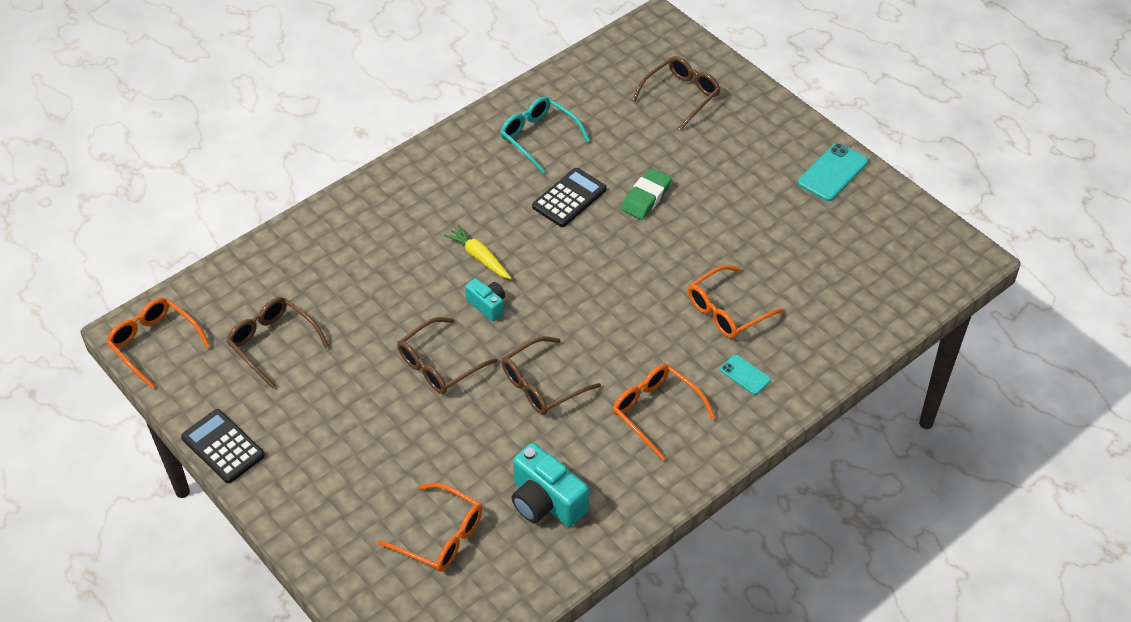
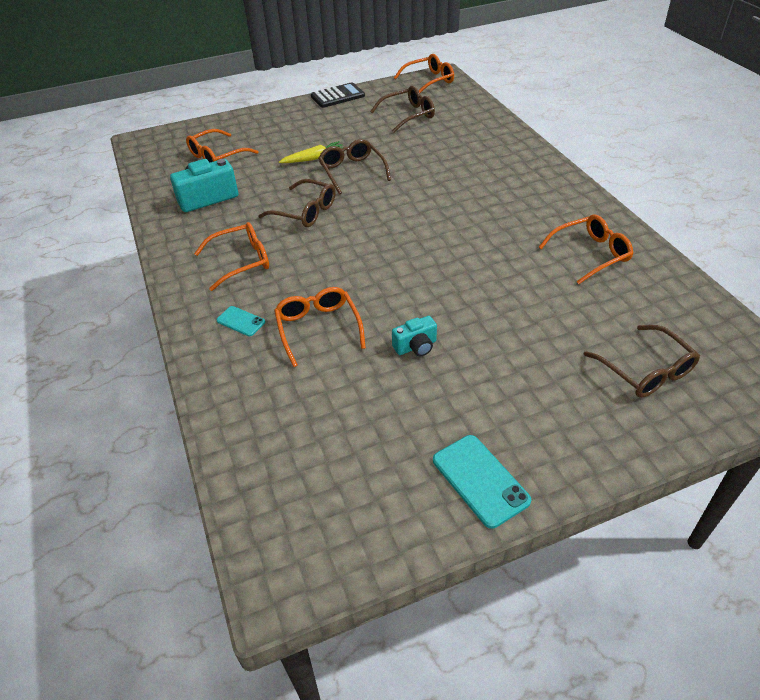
camera: 110 degrees right, 5 degrees down
yellow carrot [444,225,511,279] -> yellow carrot moved to [279,141,343,163]
turquoise camera [465,278,505,322] -> turquoise camera moved to [392,316,437,356]
turquoise glasses [500,97,590,173] -> orange glasses [538,214,633,284]
brown glasses [502,336,601,415] -> brown glasses turned 135 degrees clockwise [258,179,336,227]
black calculator [532,168,606,227] -> none
green eraser [621,168,672,220] -> none
turquoise phone [720,354,771,395] -> turquoise phone turned 60 degrees clockwise [216,306,265,336]

